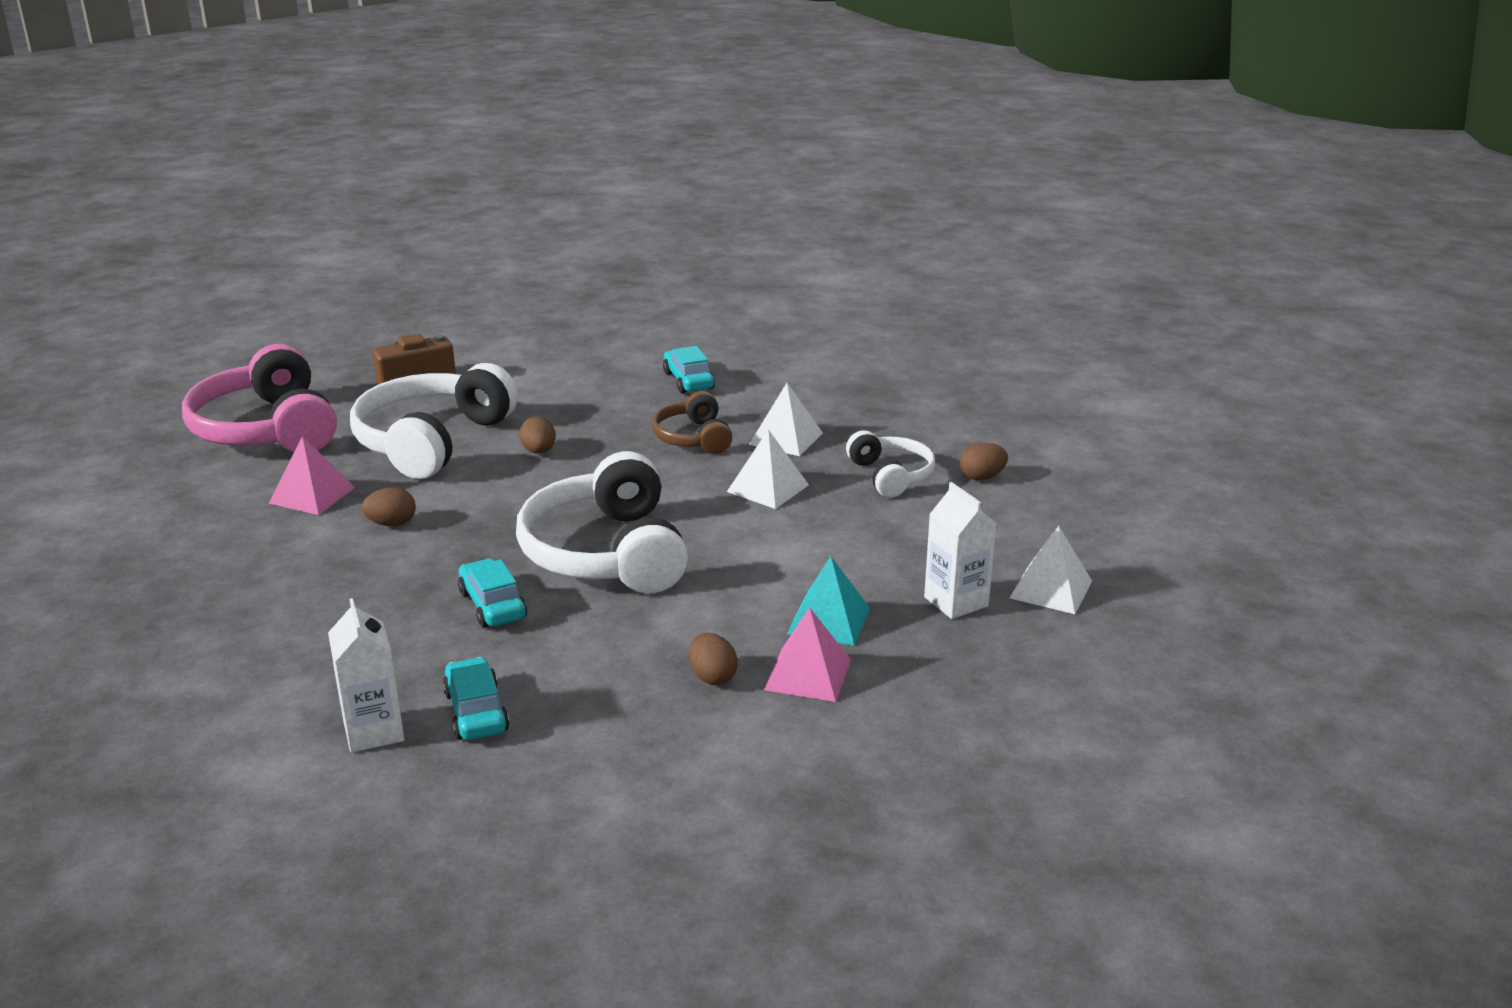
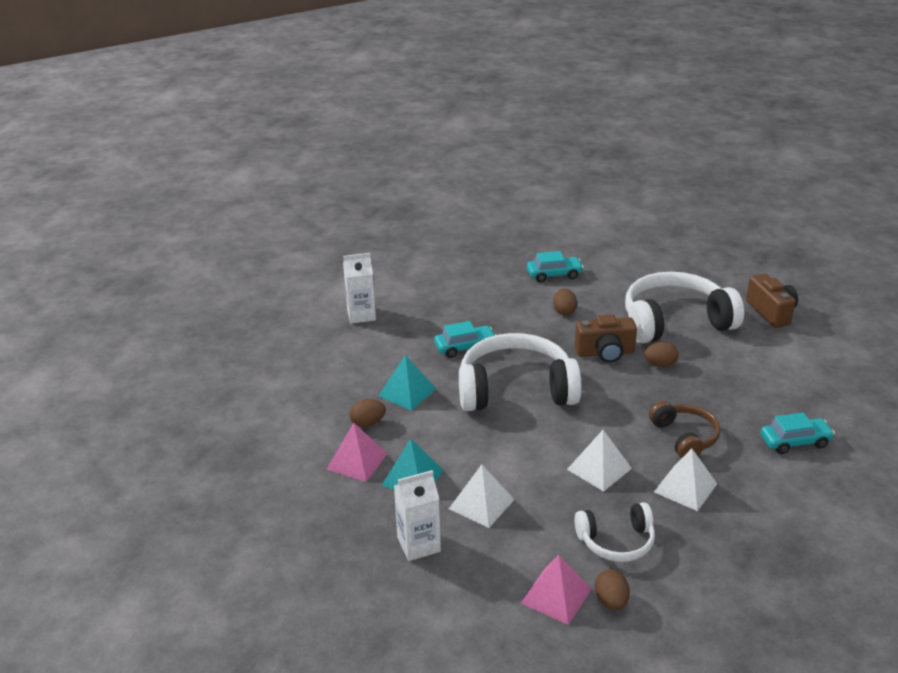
camera: 100 degrees right, 5 degrees up
pink headphones [182,344,337,452] -> none
pink pyramid [269,436,355,515] -> pink pyramid moved to [521,555,592,625]
white headphones [350,363,518,479] -> white headphones turned 45 degrees counterclockwise [625,272,744,343]
turquoise car [443,657,509,740] -> turquoise car moved to [527,251,584,282]
brown headphones [652,391,732,454] -> brown headphones turned 75 degrees clockwise [649,401,720,458]
white pyramid [1010,526,1092,614] -> white pyramid moved to [449,464,515,528]
none -> turquoise pyramid [379,355,436,411]
none -> brown camera [575,315,637,363]

